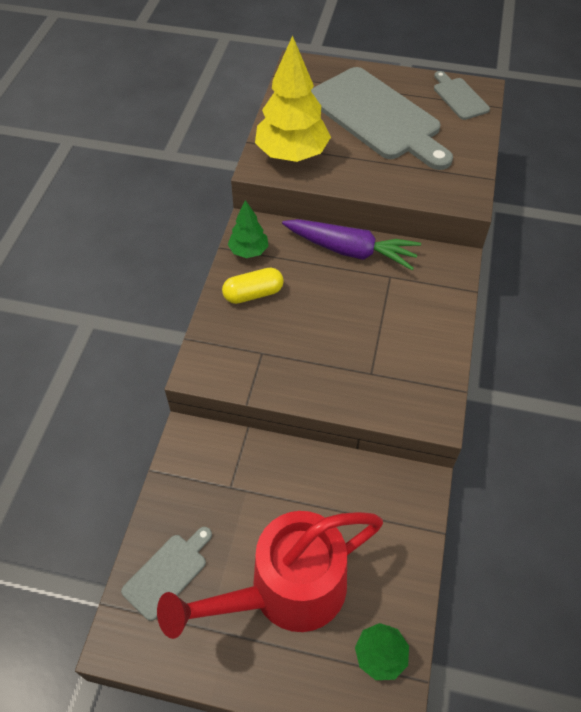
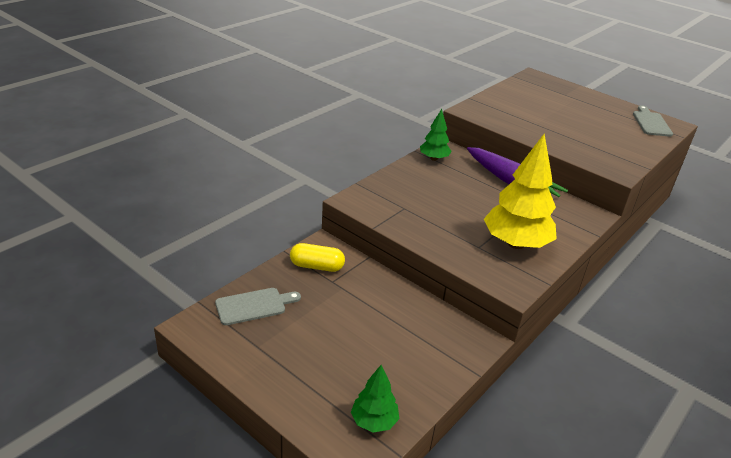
camera: 25 degrees right, 20 degrees down
red watering can [157,511,383,639] -> none
yellow capsule [222,268,284,304] -> yellow capsule moved to [290,243,345,272]
yellow tree [255,35,331,162] -> yellow tree moved to [484,133,557,249]
grey cutting board [311,67,453,170] -> none

